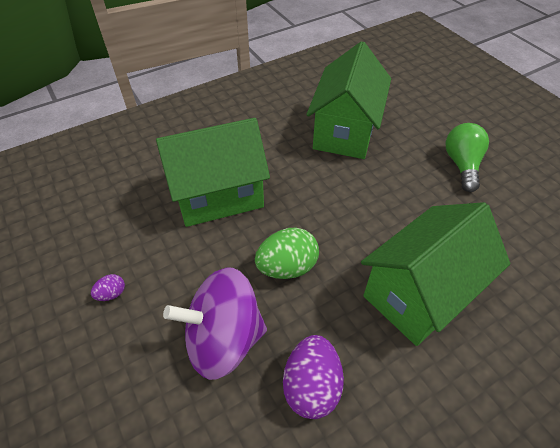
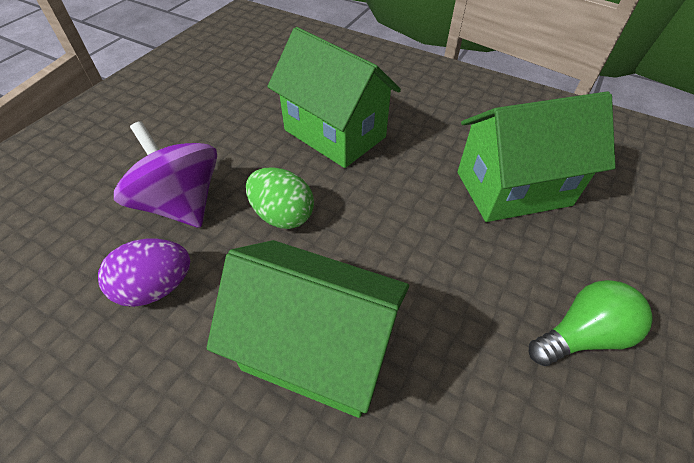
camera: 60 degrees right, 0 degrees up
purple egg [91,274,125,301] -> none

